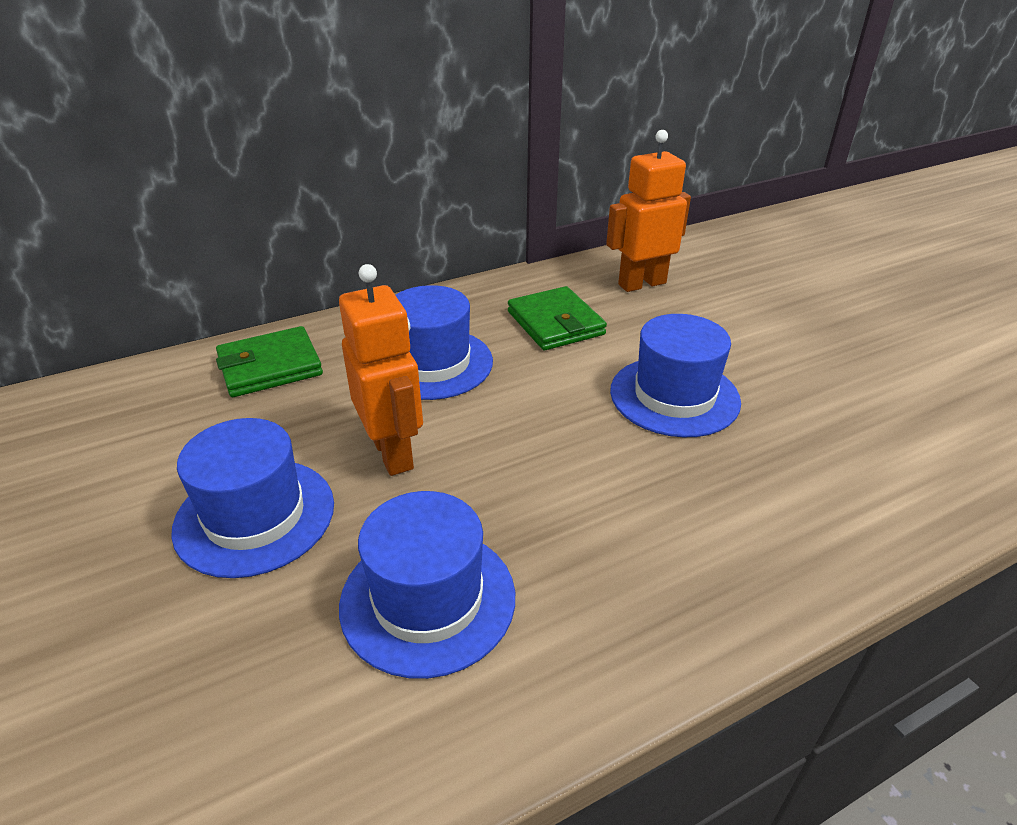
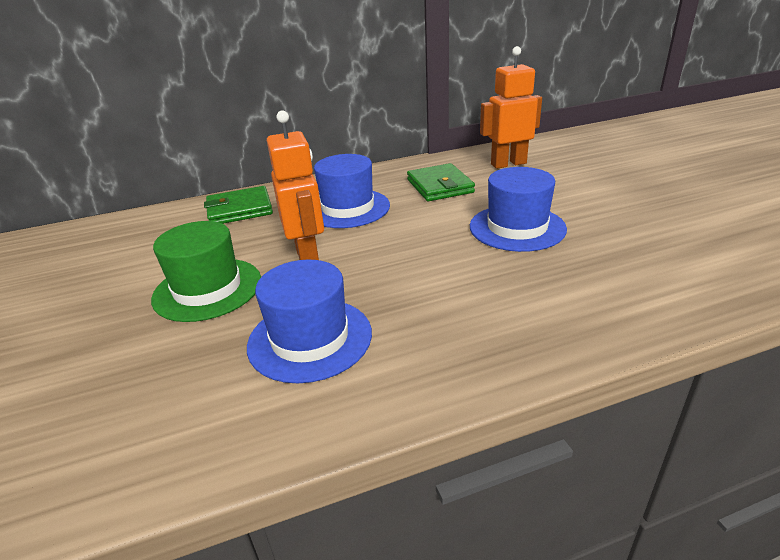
camera: 10 degrees right, 5 degrees down
blue hat [171,418,334,578] -> green hat [151,221,261,322]

